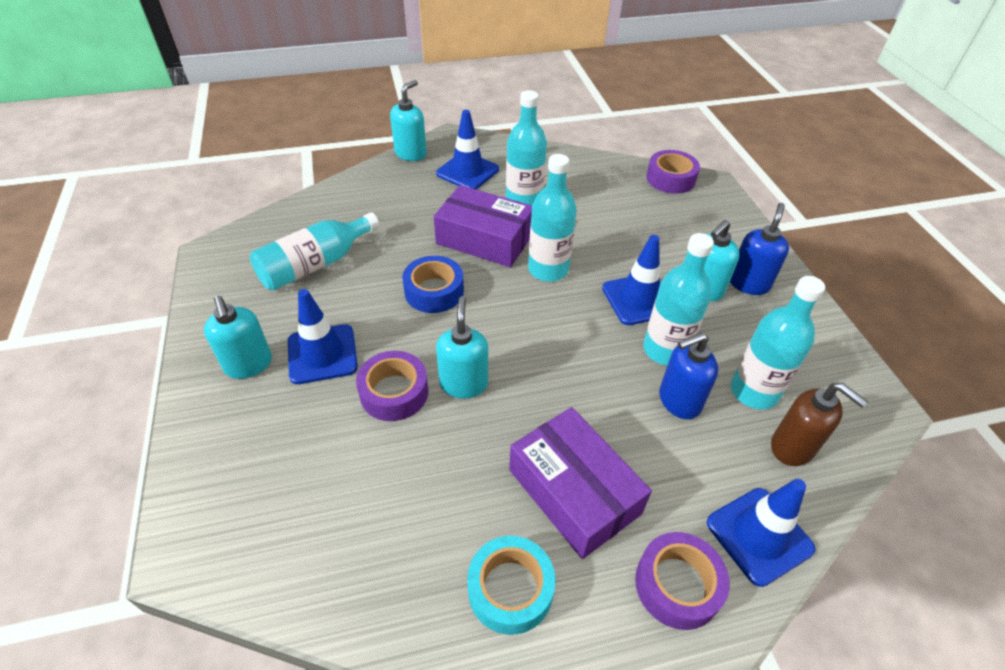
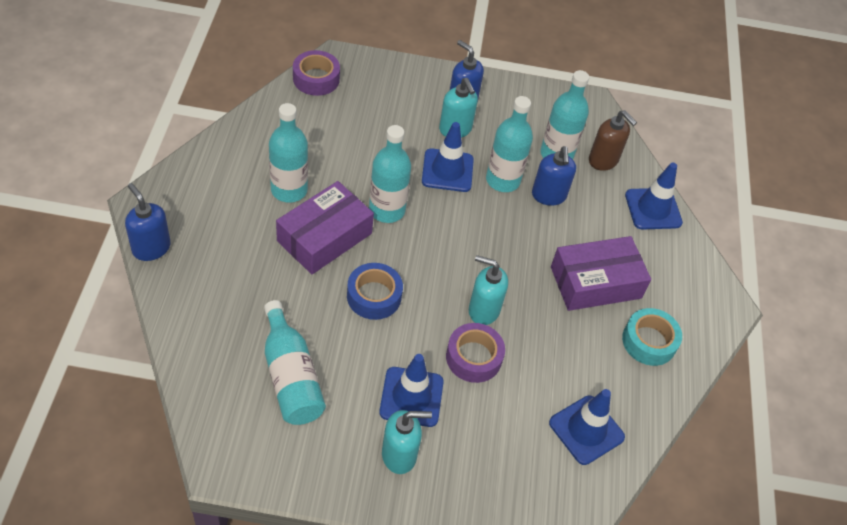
camera: 75 degrees left, 5 degrees up
turquoise soap dispenser [390,80,427,161] -> blue soap dispenser [125,183,171,261]
blue traffic cone [436,110,499,189] -> blue traffic cone moved to [549,389,625,465]
purple tape [635,532,729,630] -> none
brown soap dispenser [771,383,868,466] -> brown soap dispenser turned 75 degrees clockwise [589,110,637,171]

